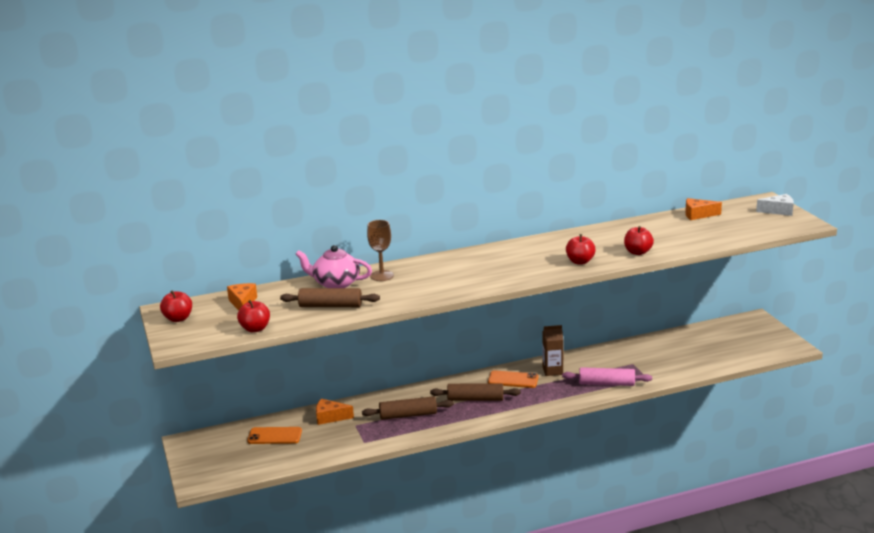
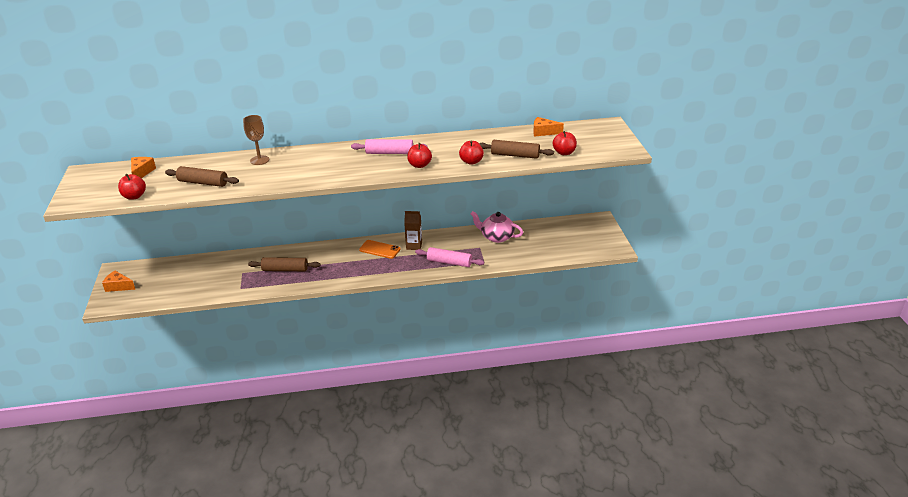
camera: 10 degrees right, 10 degrees up
red apple [160,290,192,322] -> red apple moved to [553,131,577,155]
orange phone [247,427,302,444] -> none
pink teapot [295,245,372,288] -> pink teapot moved to [471,211,523,243]
orange cheese [316,399,354,425] -> orange cheese moved to [102,271,136,292]
brown rolling pin [430,383,521,401] -> brown rolling pin moved to [479,140,554,159]
white cheese [756,194,794,216] -> none
none -> pink rolling pin [351,139,427,154]

